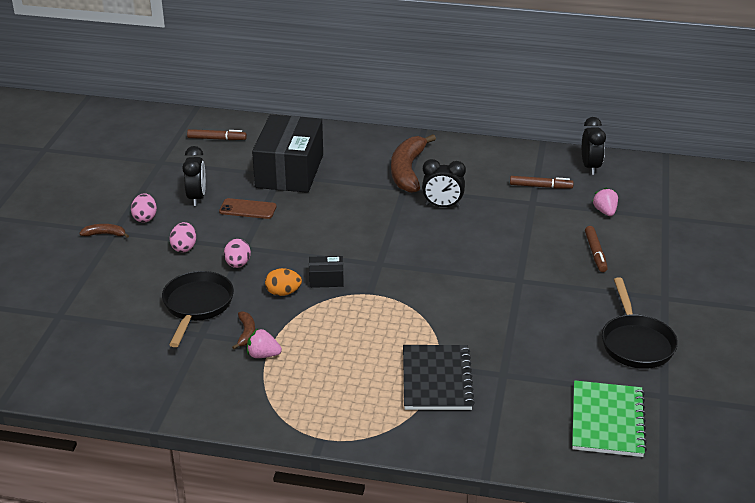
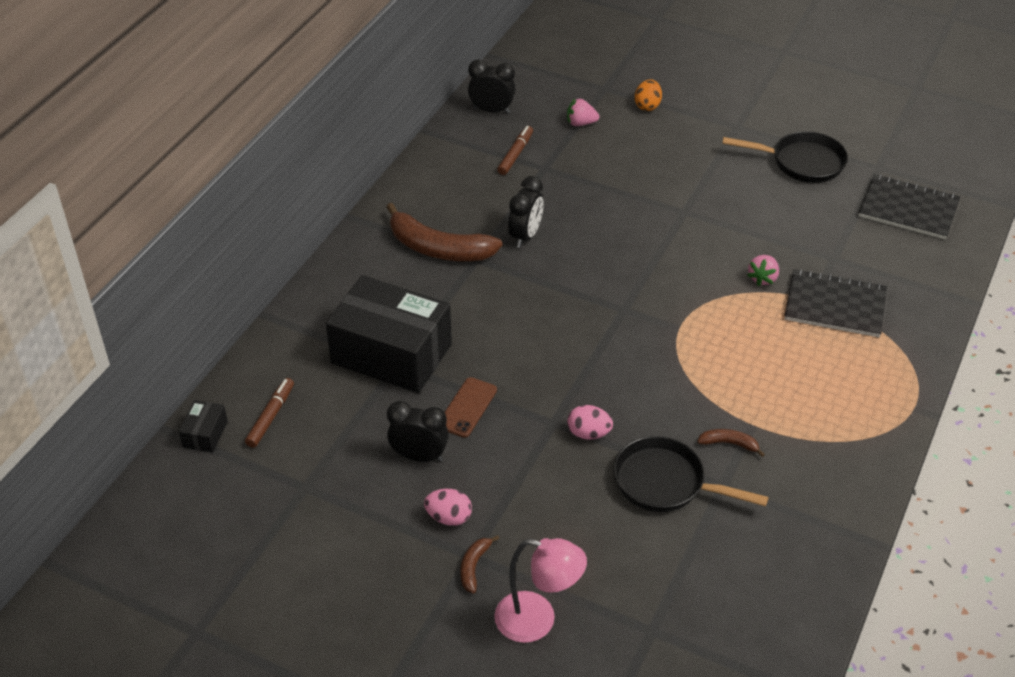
camera: 75 degrees left, 10 degrees up
pink egg [170,222,196,253] -> none
pink strawberry [247,329,282,358] -> pink strawberry moved to [747,255,779,286]
orange egg [265,268,302,296] -> orange egg moved to [635,79,662,111]
black box [309,256,344,288] -> black box moved to [179,400,228,453]
green notebook [572,380,647,457] -> black notebook [858,174,960,240]
brown marker [585,226,608,272] -> none
none -> pink lamp [494,538,587,643]

